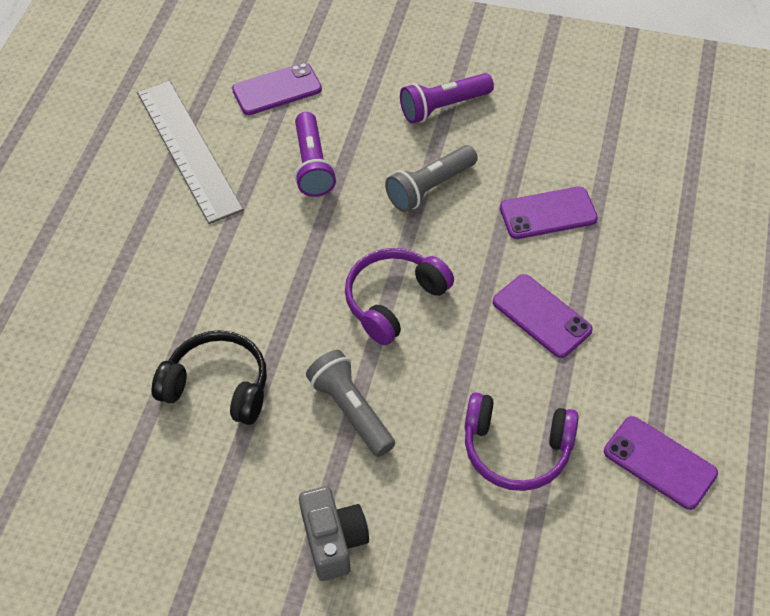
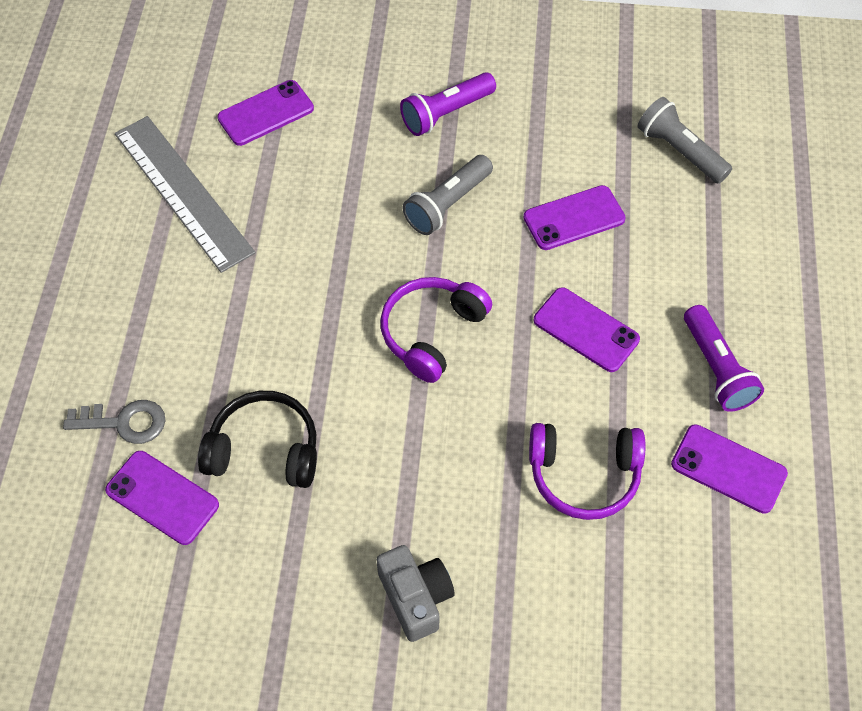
camera: 10 degrees left, 5 degrees up
purple flashlight [295,112,336,197] -> purple flashlight moved to [684,305,764,412]
grey flashlight [306,350,395,457] -> grey flashlight moved to [637,97,732,184]
none -> grey key [63,400,166,444]
none -> purple phone [105,451,219,545]

